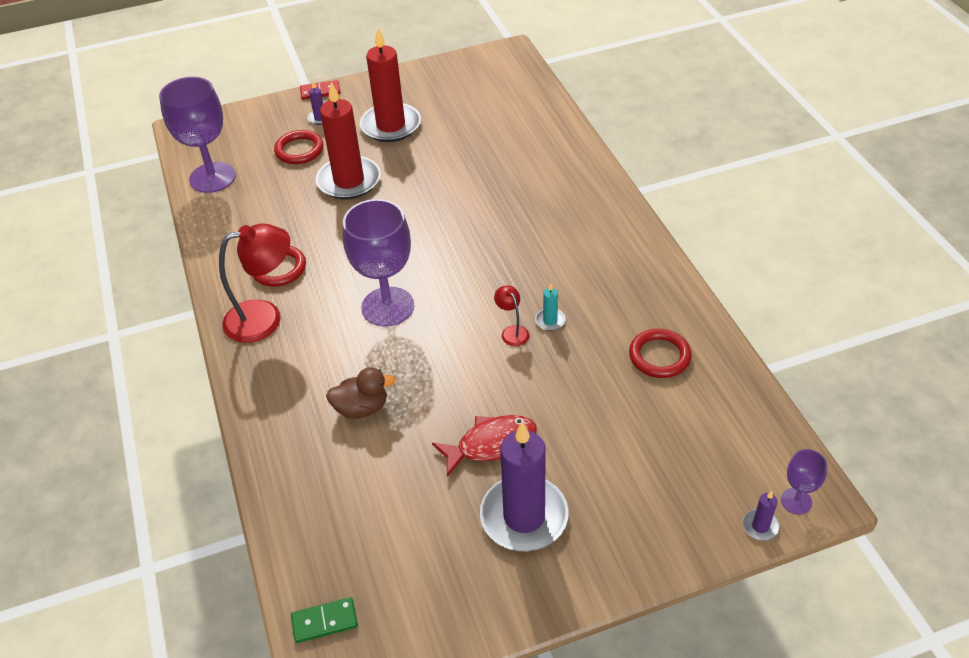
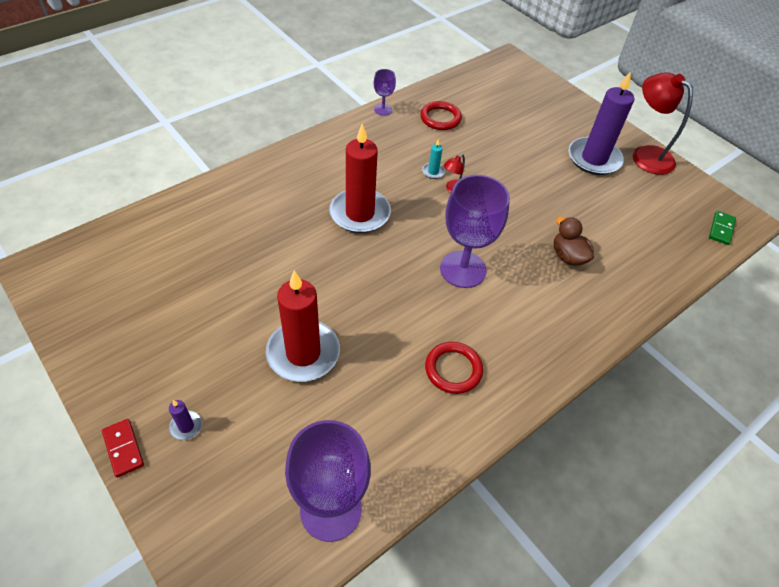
camera: 115 degrees left, 5 degrees up
red lamp [219,223,291,343] -> red lamp moved to [633,72,693,175]
red ring [274,130,324,164] -> none
green domino [291,597,358,643] -> green domino turned 60 degrees clockwise [709,211,736,245]
red candle [360,28,421,142] -> red candle moved to [329,124,391,233]
red fish [432,415,537,477] -> none
purple candle [743,491,780,540] -> none
purple goblet [781,449,827,515] -> purple goblet moved to [374,69,396,116]

